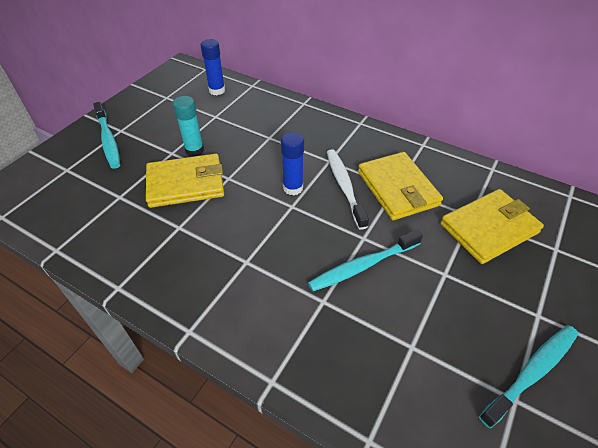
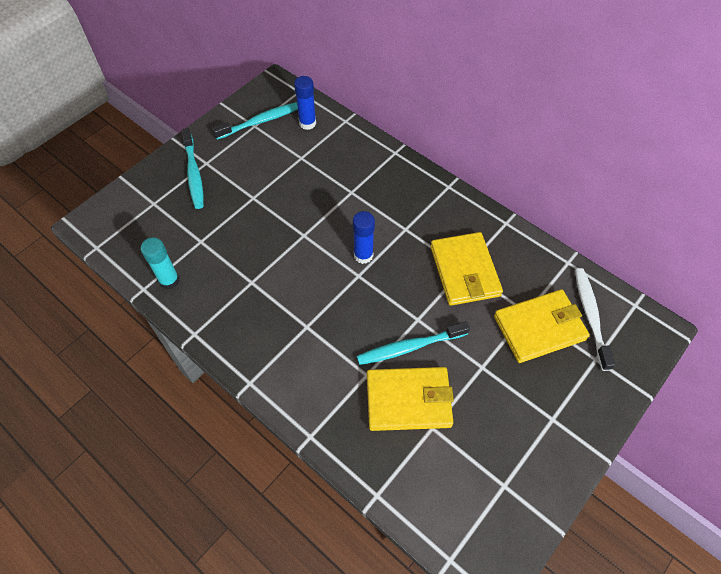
camera: 10 degrees right, 10 degrees up
yellow wallet [146,154,224,208] -> yellow wallet moved to [367,367,454,431]
turquoise glue stick [173,96,204,157] -> turquoise glue stick moved to [140,237,179,290]
white toothbrush [327,149,369,230] -> white toothbrush moved to [575,268,615,371]
turquoise toothbrush [479,325,578,428] -> turquoise toothbrush moved to [212,102,298,140]

